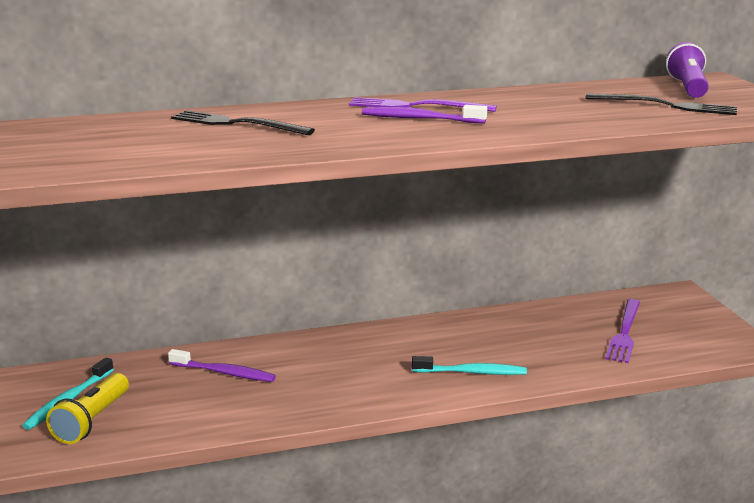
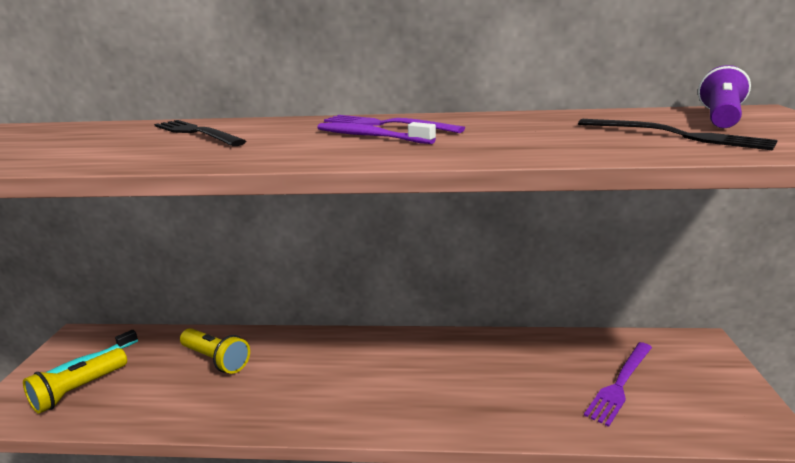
camera: 20 degrees right, 0 degrees up
purple toothbrush [168,349,276,382] -> yellow flashlight [180,328,250,374]
turquoise toothbrush [412,356,527,375] -> none

